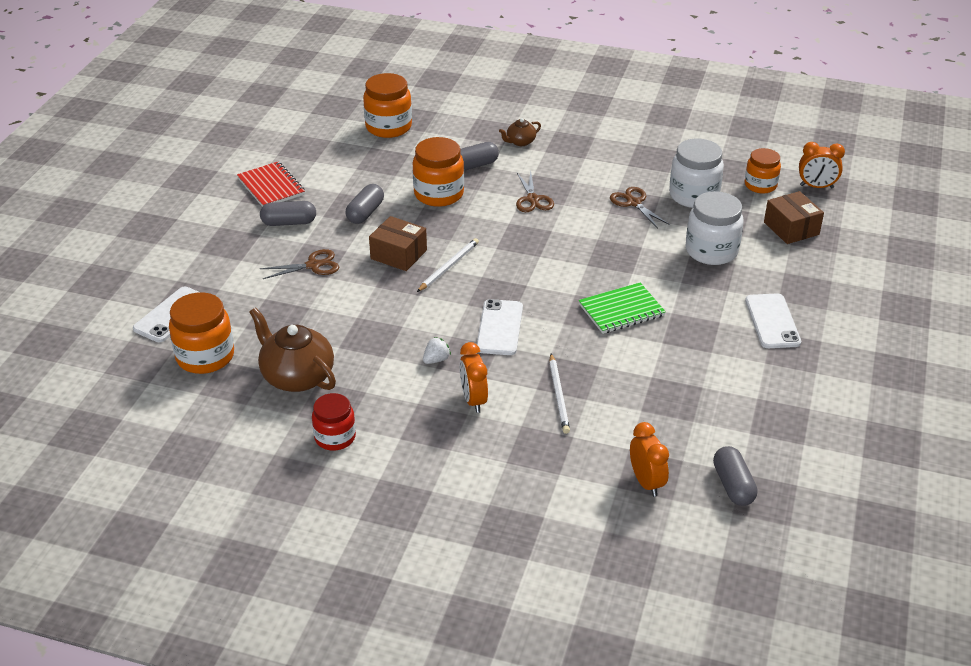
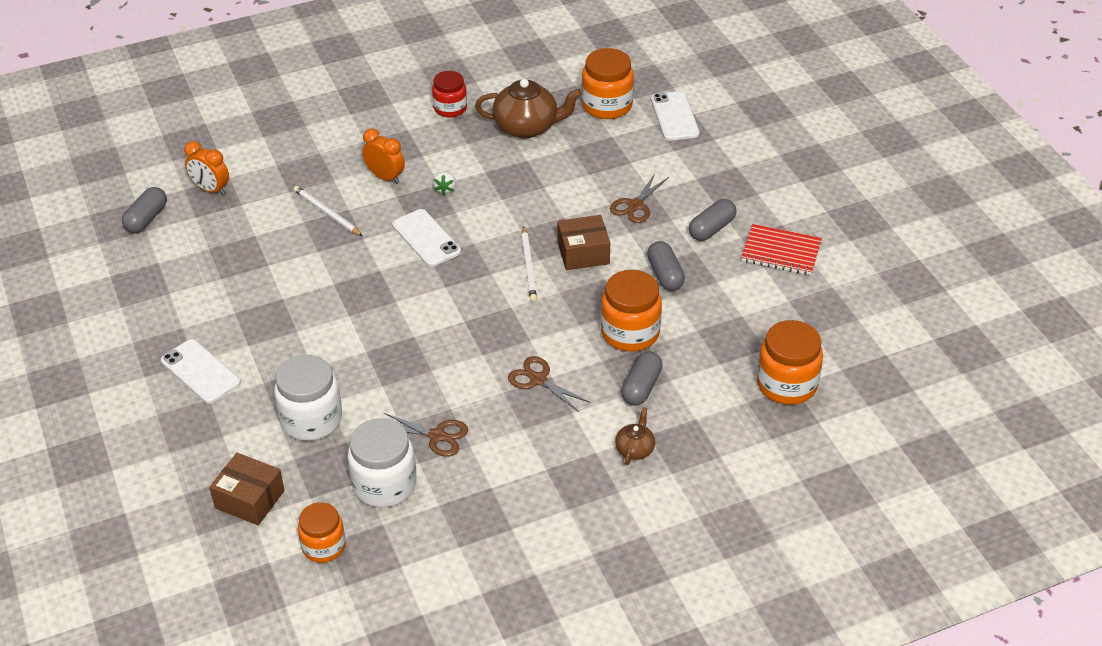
camera: 140 degrees right, 5 degrees up
green notebook [579,282,666,334] -> none
grey capsule [713,446,757,506] -> grey capsule turned 75 degrees clockwise [122,187,167,233]
orange clock [799,142,845,188] -> none

